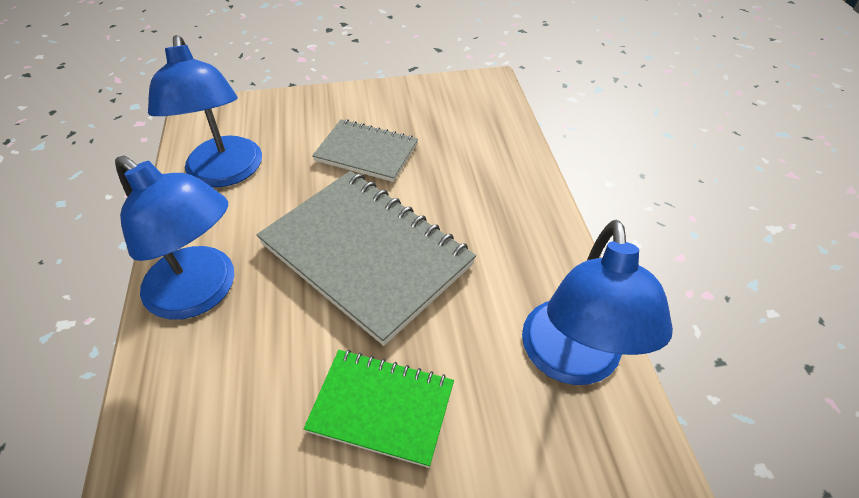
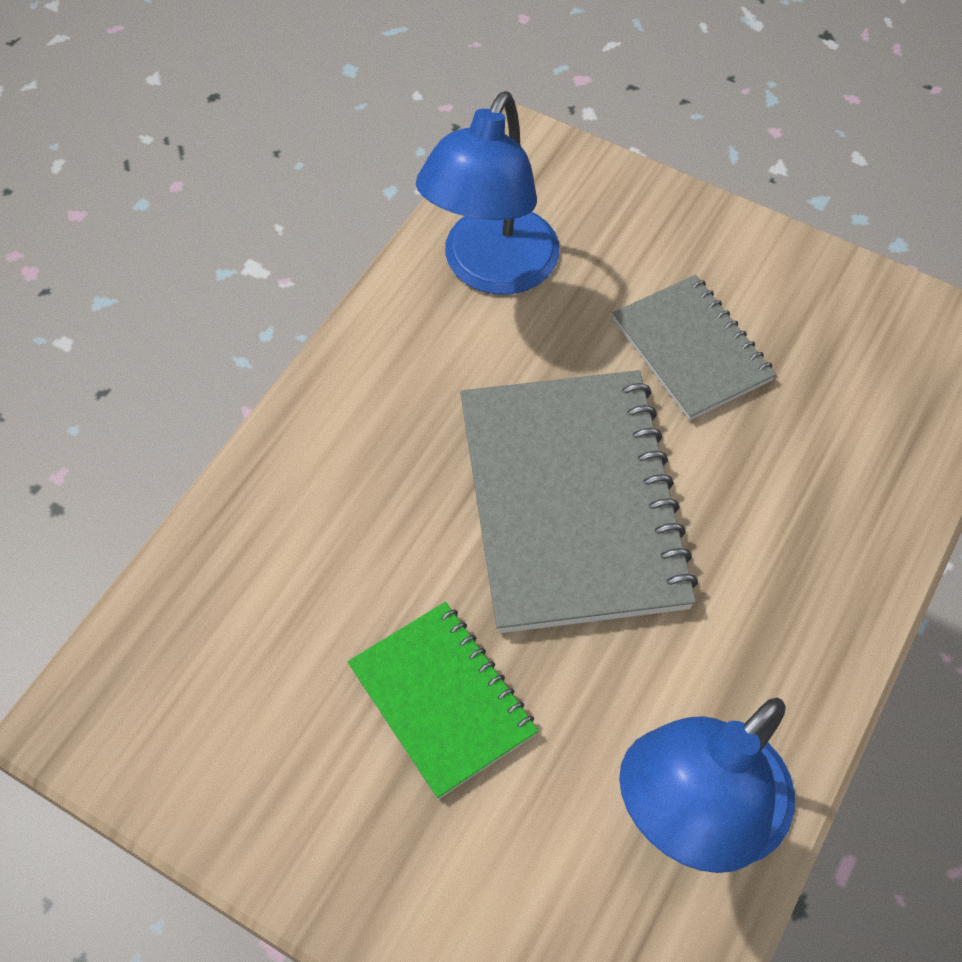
camera: 40 degrees right, 10 degrees up
blue lamp [115,156,234,320] -> none

